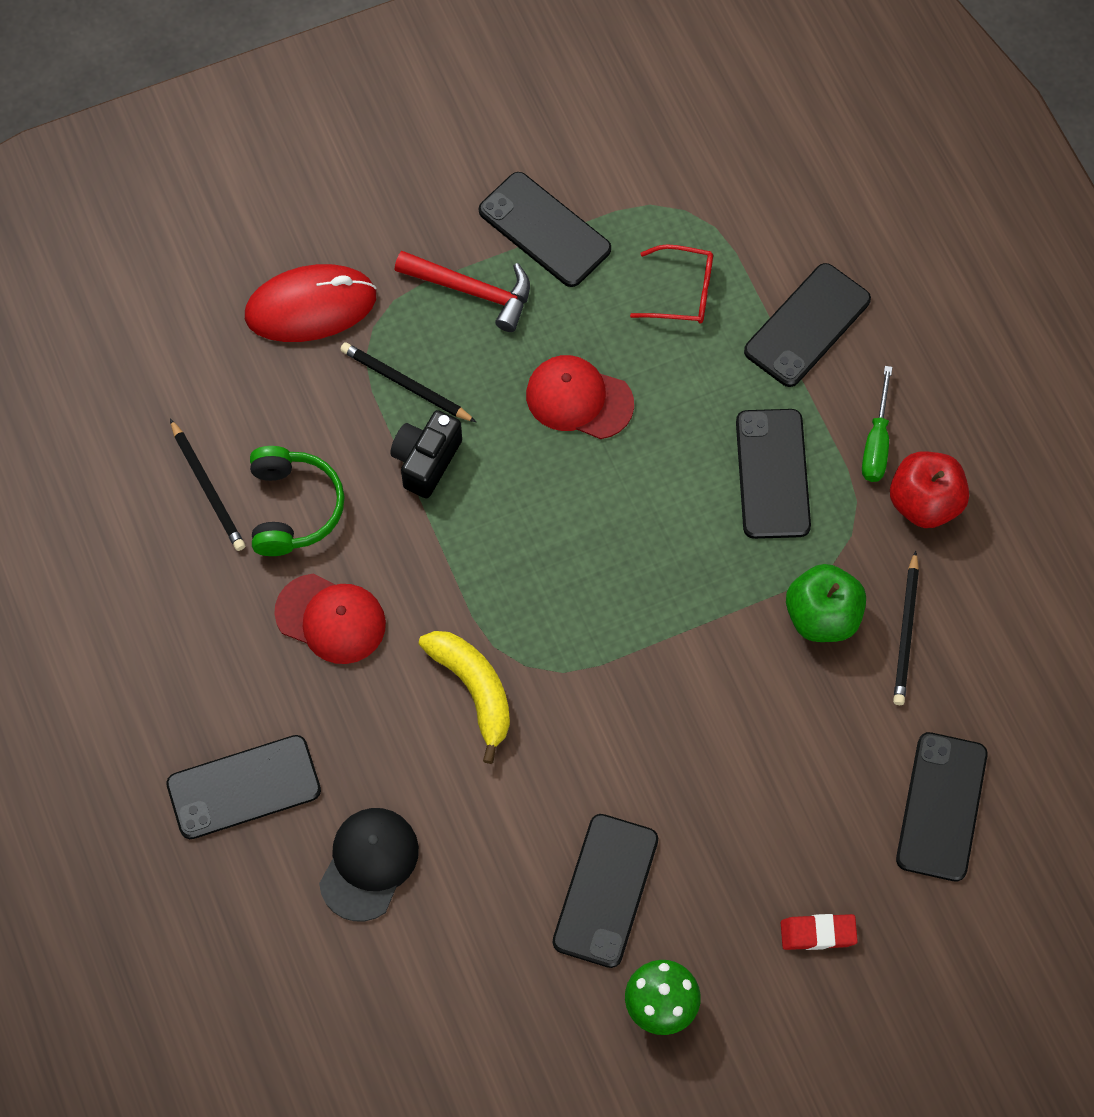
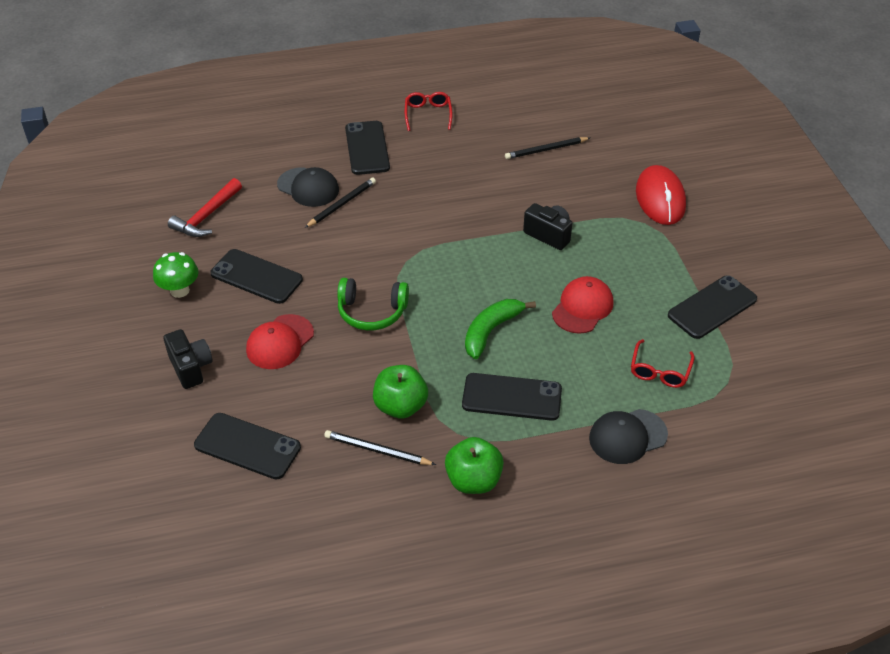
camera: 100 degrees right, 20 degrees down
green headphones [250,446,345,556] -> green headphones moved to [337,278,409,330]
red cap [274,574,386,664] -> red cap moved to [246,314,314,369]
black pencil [340,342,476,422] -> black pencil moved to [305,178,376,228]
red hammer [394,251,530,332] -> red hammer moved to [168,178,242,237]
yellow banana [419,631,510,764] -> none
black phone [744,263,871,387] -> black cap [589,409,668,464]
red eraser [781,914,858,950] -> black camera [163,329,213,389]
green screwdriver [862,366,893,482] -> none
red apple [890,451,969,528] -> green apple [445,437,504,494]
none -> red glasses [405,92,453,131]
none -> green banana [465,299,536,359]

